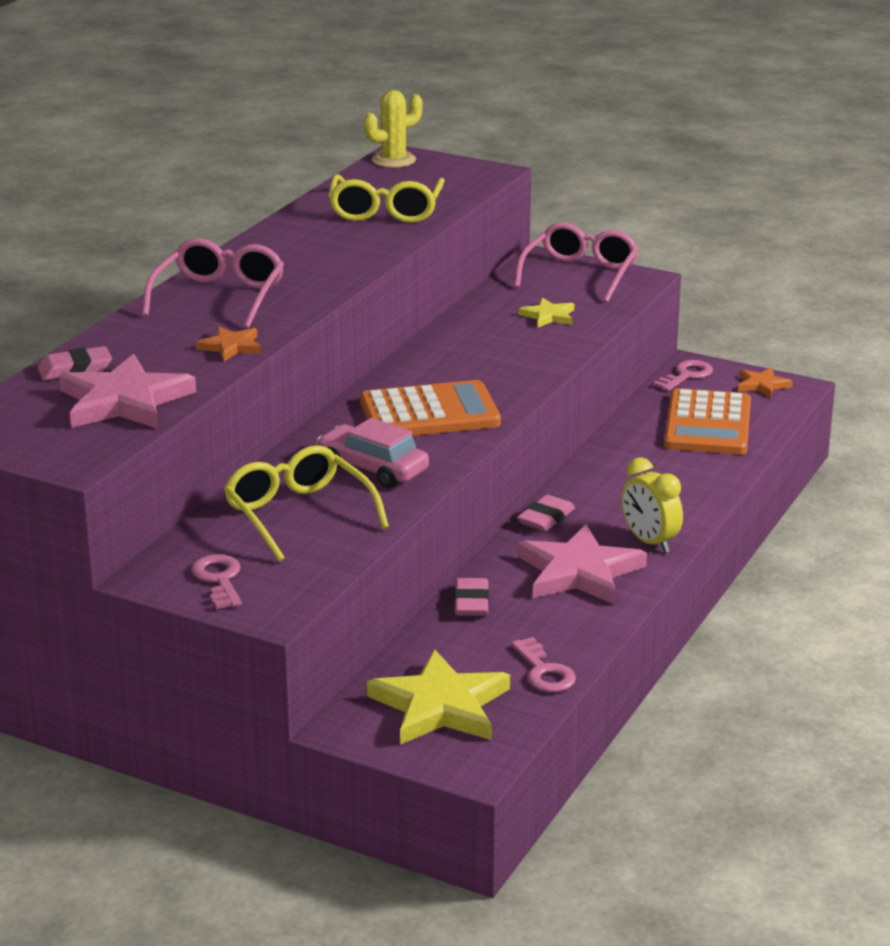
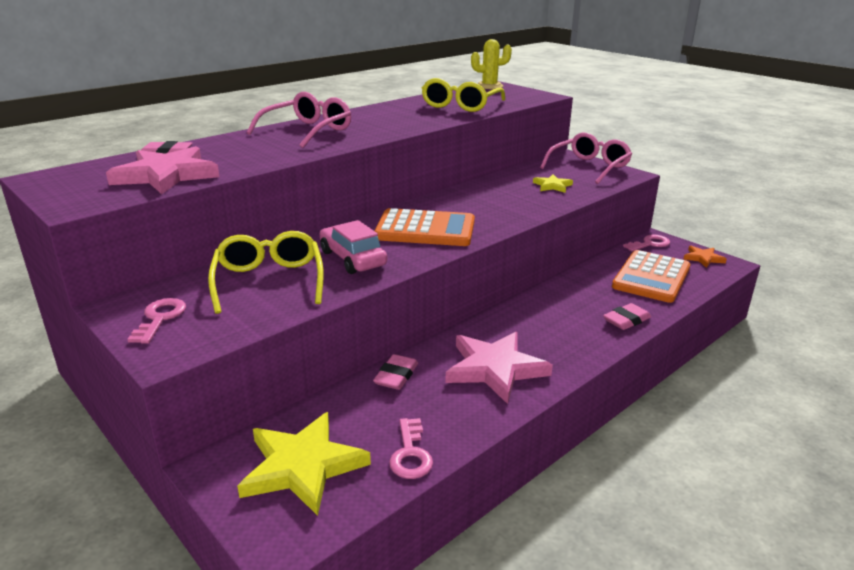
camera: 20 degrees right, 0 degrees up
orange star [196,326,262,361] -> none
pink eraser [517,495,575,531] -> pink eraser moved to [603,303,651,330]
yellow clock [621,457,683,553] -> none

